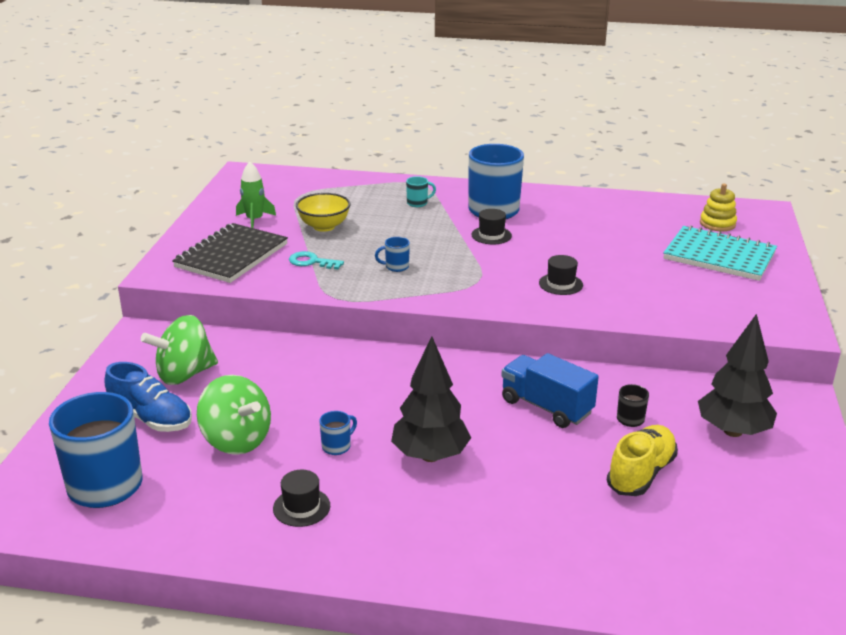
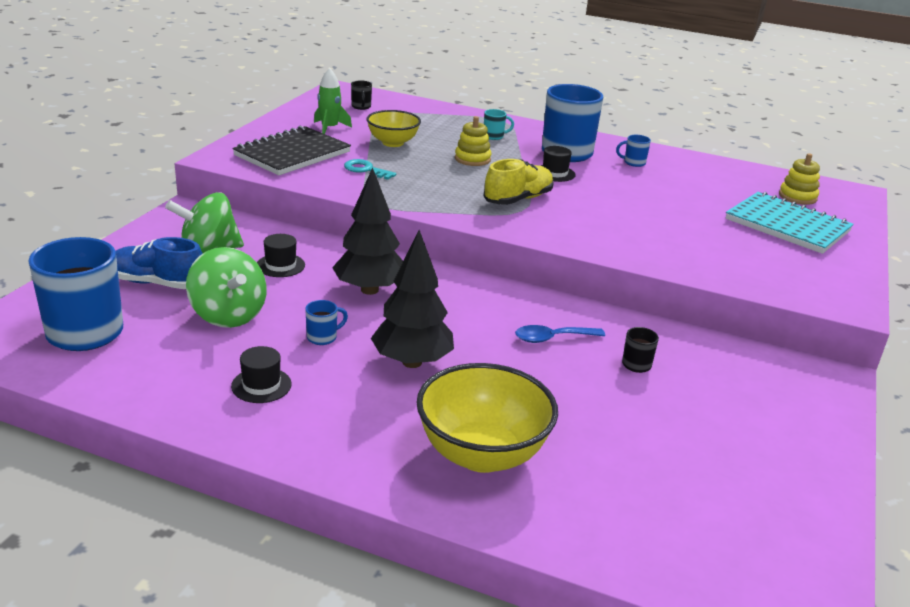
camera: 10 degrees right, 0 degrees up
blue shoe [104,362,192,432] -> blue shoe turned 150 degrees clockwise [116,237,203,289]
blue mug [375,237,410,272] -> blue mug moved to [616,135,651,167]
blue truck [501,353,599,428] -> blue spoon [515,325,605,343]
black hat [539,255,583,295] -> black hat moved to [257,234,305,277]
yellow shoe [607,425,678,496] -> yellow shoe moved to [483,159,553,205]
black tree [698,314,777,437] -> black tree moved to [332,167,403,295]
none -> black mug [351,80,372,110]
none -> yellow bowl [416,363,558,473]
none -> yellow stacking toy [455,116,491,166]

